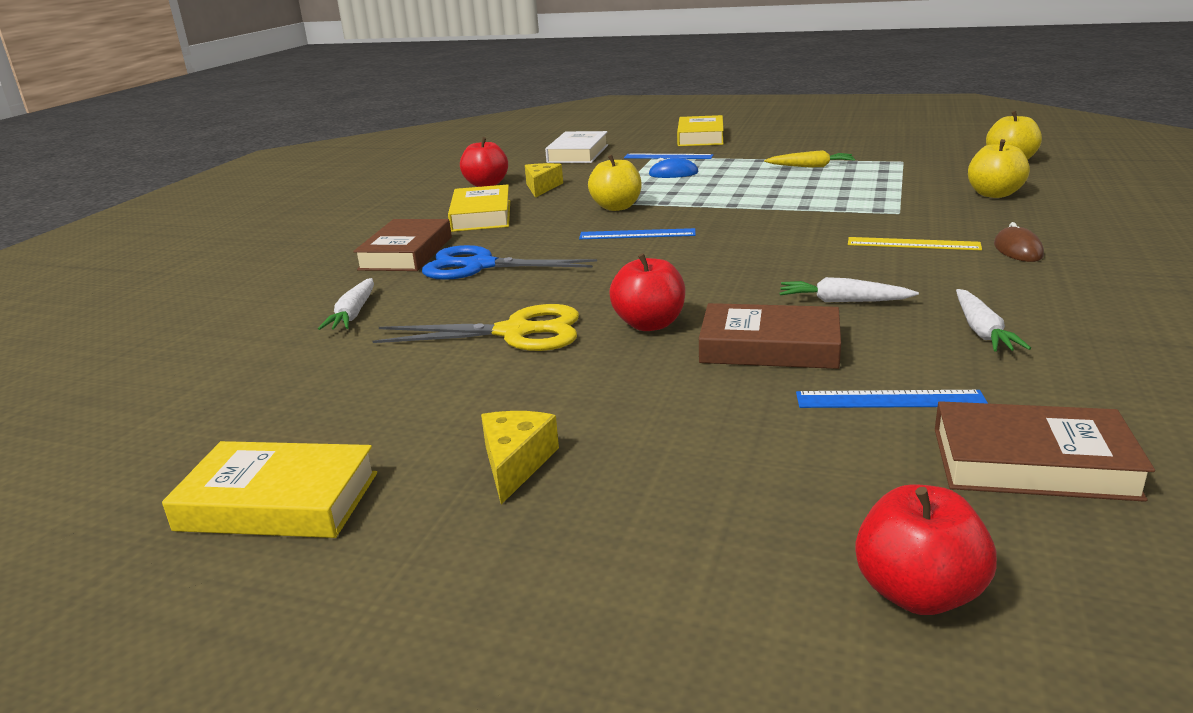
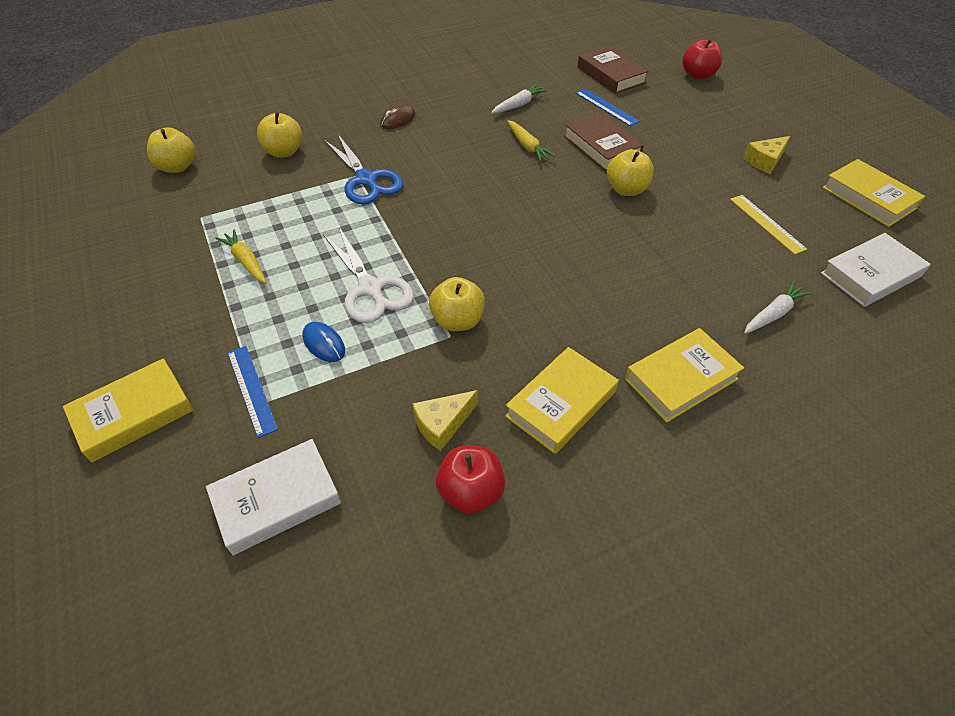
camera: 135 degrees left, 25 degrees up
brown book [353,219,452,271] -> yellow book [625,328,744,422]
yellow scissors [372,304,579,351] -> none
blue scissors [422,245,597,280] -> blue scissors moved to [324,135,403,204]
blue ruler [579,228,696,239] -> none
red apple [609,253,685,331] -> yellow apple [607,149,654,196]
white carrot [779,277,919,302] -> yellow carrot [507,120,555,162]
yellow ruler [848,237,982,250] -> yellow ruler moved to [730,195,807,255]
none -> white scissors [323,227,414,323]
none -> white book [821,233,931,307]

